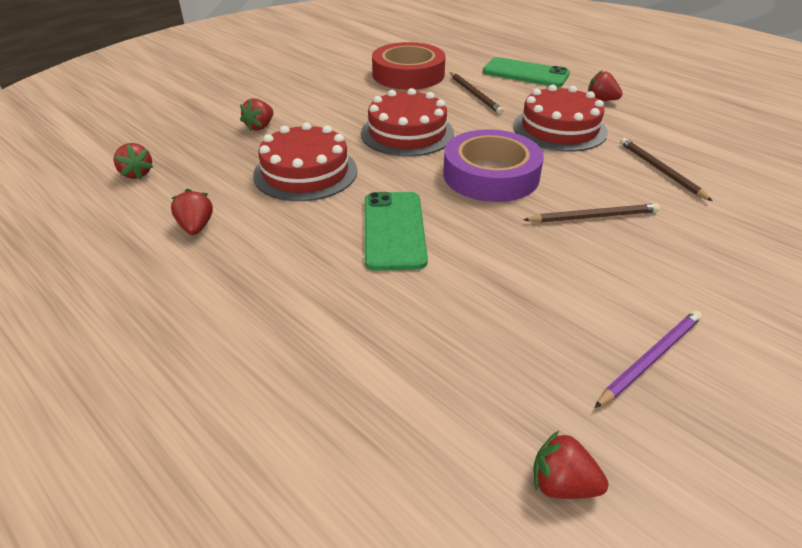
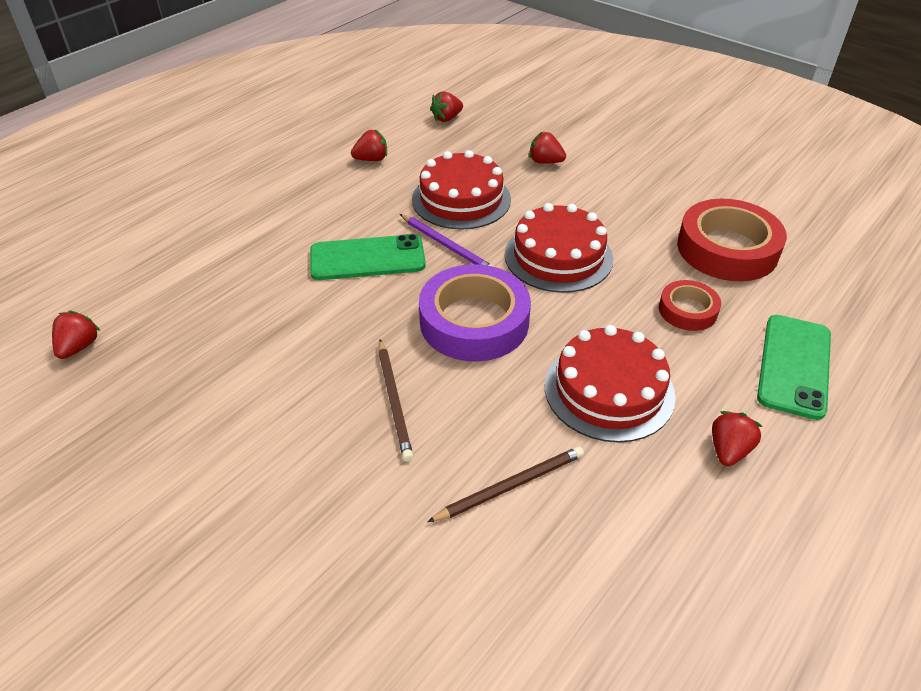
camera: 85 degrees right, 5 degrees up
brown pencil [450,72,504,114] -> red tape [659,280,721,331]
purple pencil [594,310,702,408] -> purple pencil moved to [400,214,494,267]

